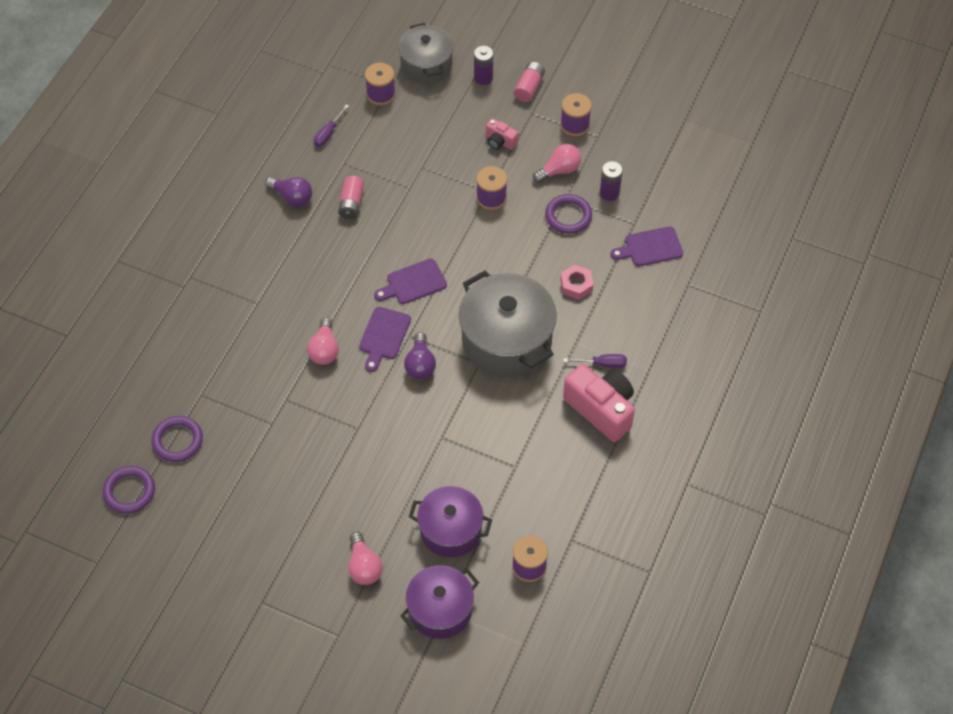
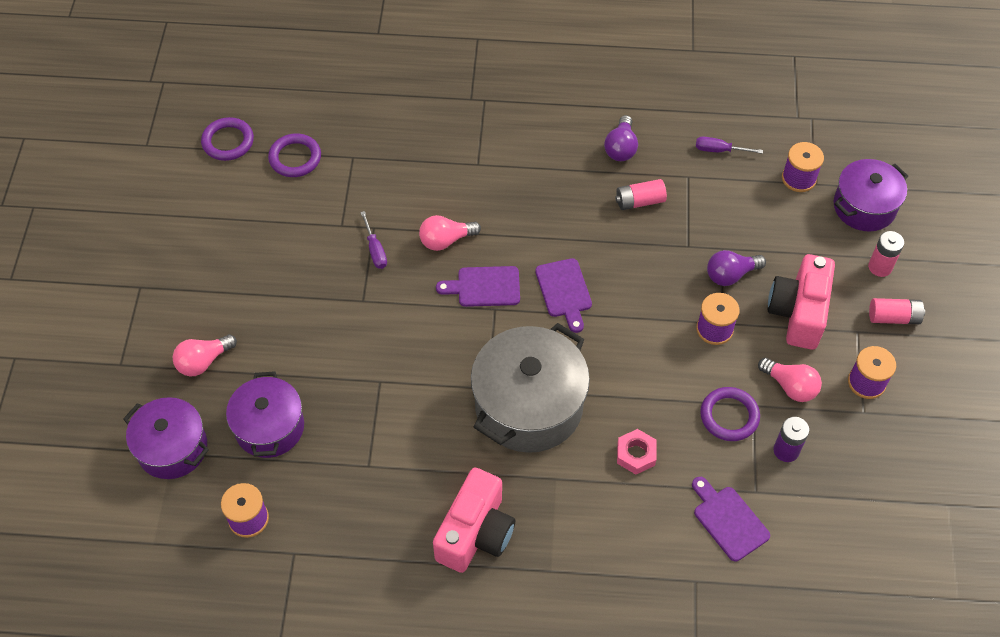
camera: 70 degrees right, 0 degrees up
purple cutting board [374,259,447,304] -> purple cutting board turned 150 degrees counterclockwise [535,258,592,333]
grey pot [398,23,454,84] -> purple pot [834,159,908,231]
purple light bulb [404,332,436,380] -> purple light bulb moved to [707,250,766,286]
purple battery [474,46,493,85] -> pink battery [868,231,904,277]
pink camera [486,118,518,150] -> pink camera [768,254,835,350], size x2.05
purple screwdriver [563,354,627,368] -> purple screwdriver moved to [360,211,387,269]

